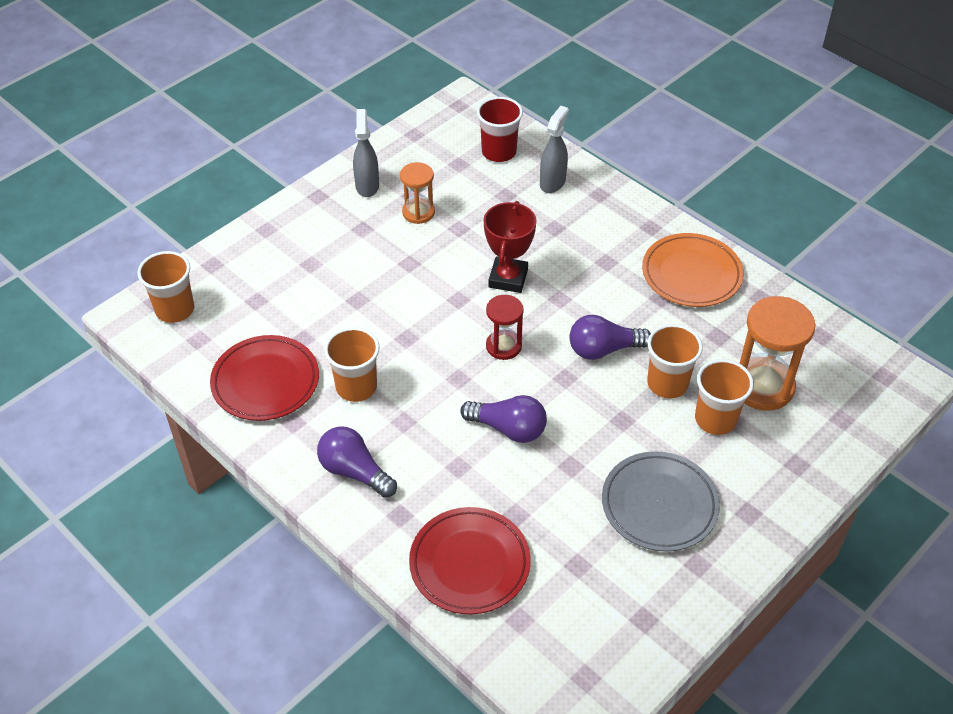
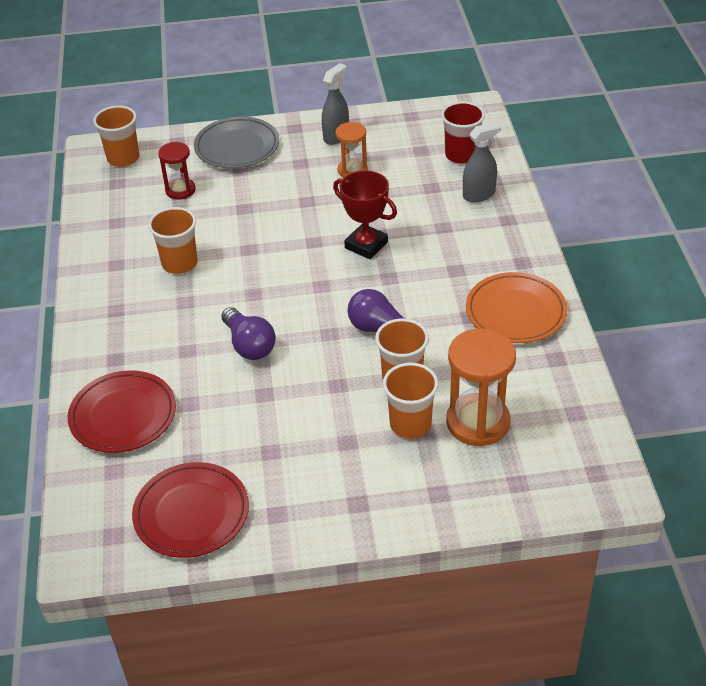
camera: 40 degrees right, 5 degrees down
red plate [210,335,319,421] -> red plate moved to [132,462,249,558]
purple light bulb [317,426,397,498] -> none
red trophy [484,201,537,293] -> red trophy turned 75 degrees clockwise [333,171,397,259]
red hourglass [486,295,524,360] -> red hourglass moved to [158,142,196,200]
grey plate [602,451,720,552] -> grey plate moved to [194,117,279,169]

